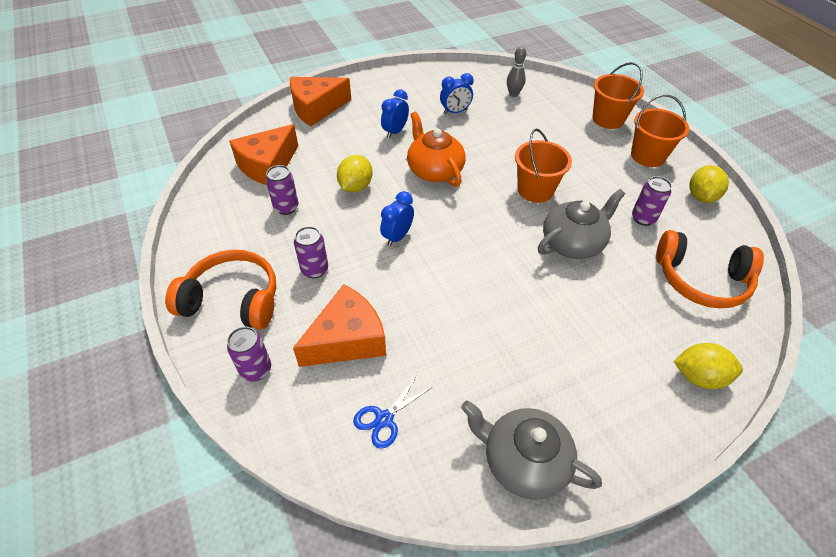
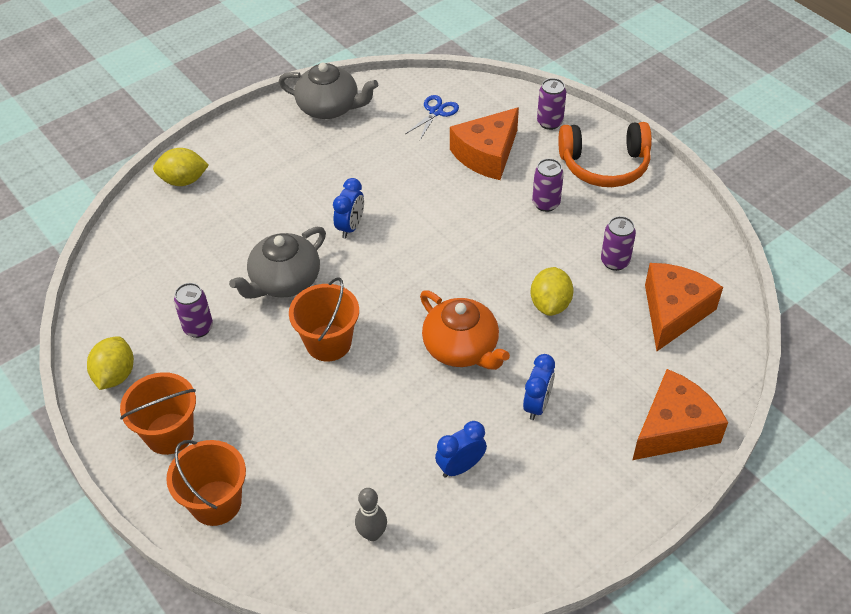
camera: 170 degrees right, 0 degrees up
blue clock [380,191,414,247] -> blue clock moved to [333,178,364,239]
orange headphones [656,230,764,308] -> none

